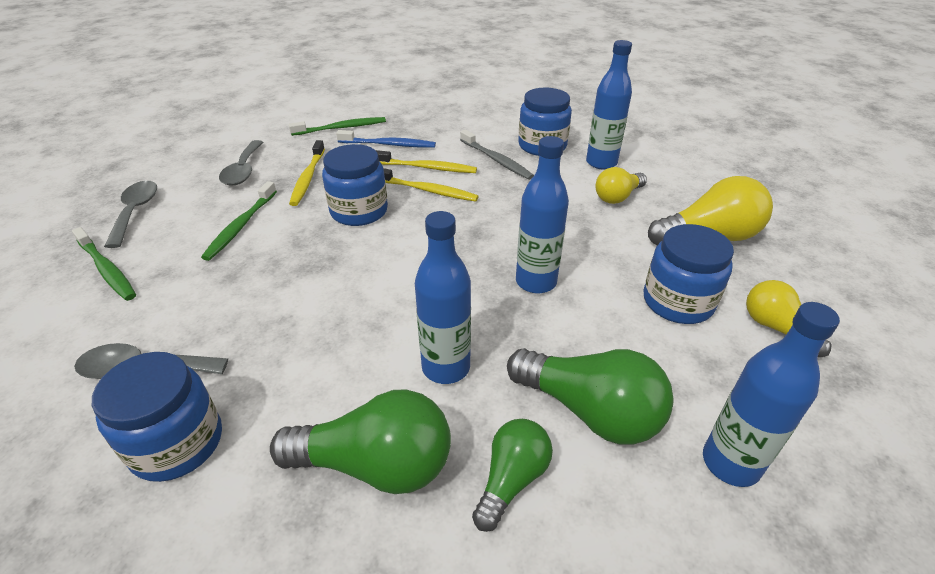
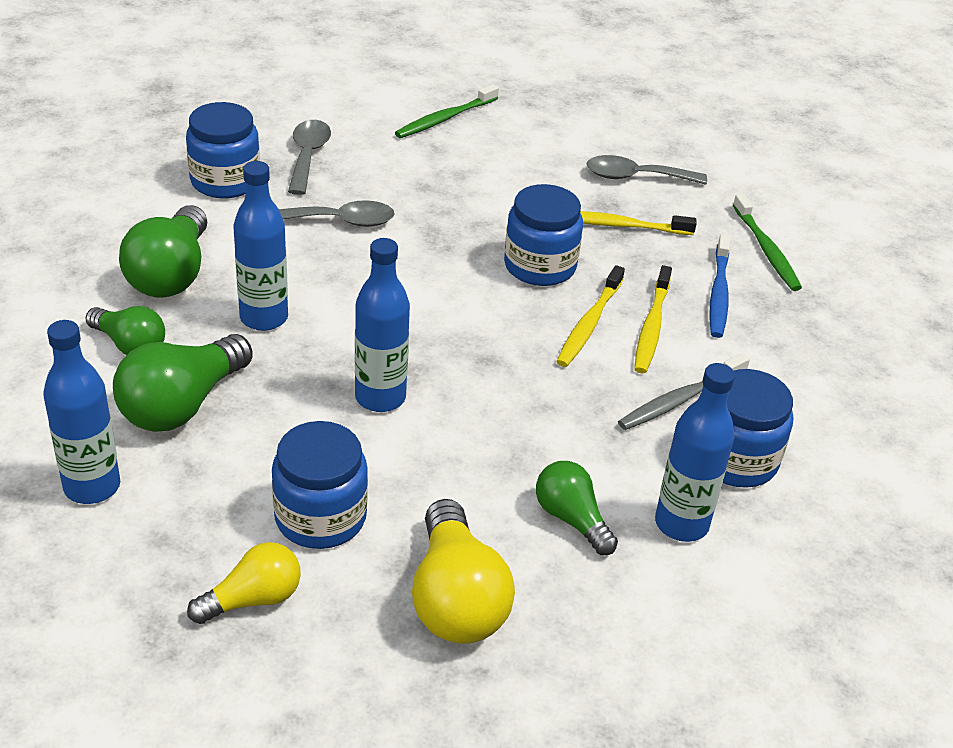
camera: 90 degrees right, 0 degrees up
grey spoon [104,181,157,248] -> grey spoon moved to [279,200,395,227]
green toothbrush [201,181,277,261] -> none
yellow light bulb [595,167,647,204] -> green light bulb [536,461,618,555]

